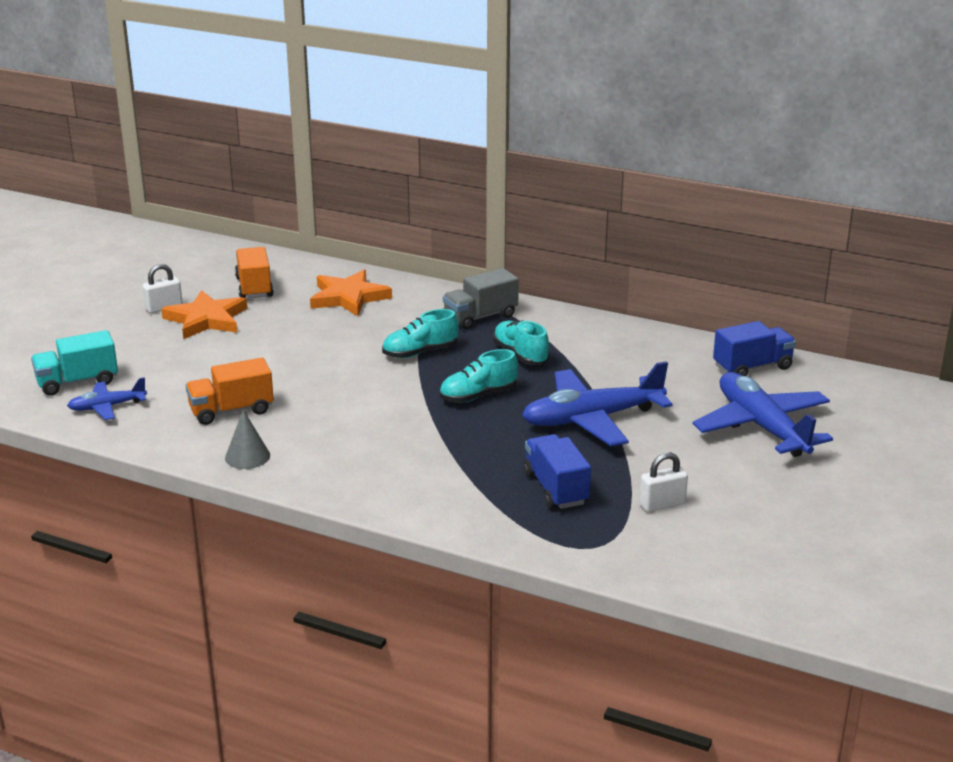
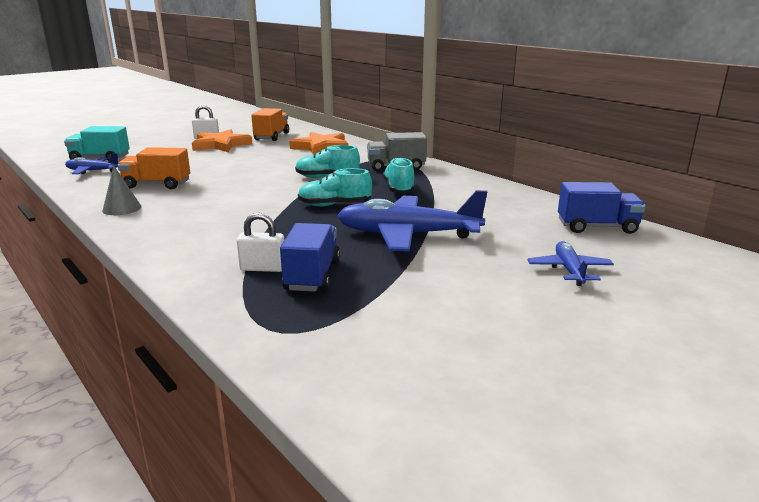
camera: 25 degrees right, 5 degrees down
white padlock [639,452,688,512] -> white padlock moved to [237,212,284,272]
blue plane [693,372,833,457] -> blue plane [528,241,614,286], size x0.52

